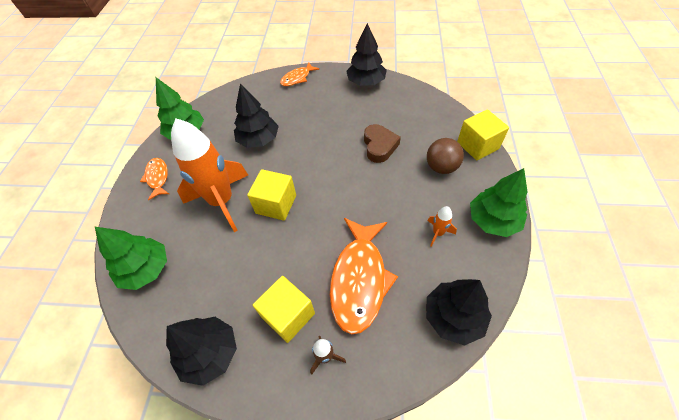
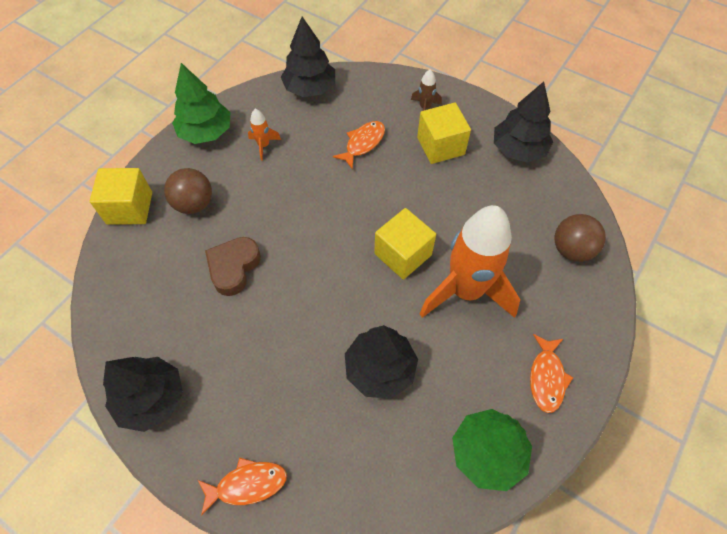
camera: 155 degrees left, 5 degrees up
green tree [95,227,167,290] -> brown ball [555,214,606,262]
orange fish [330,218,398,334] -> orange fish [333,121,385,169], size x0.52

